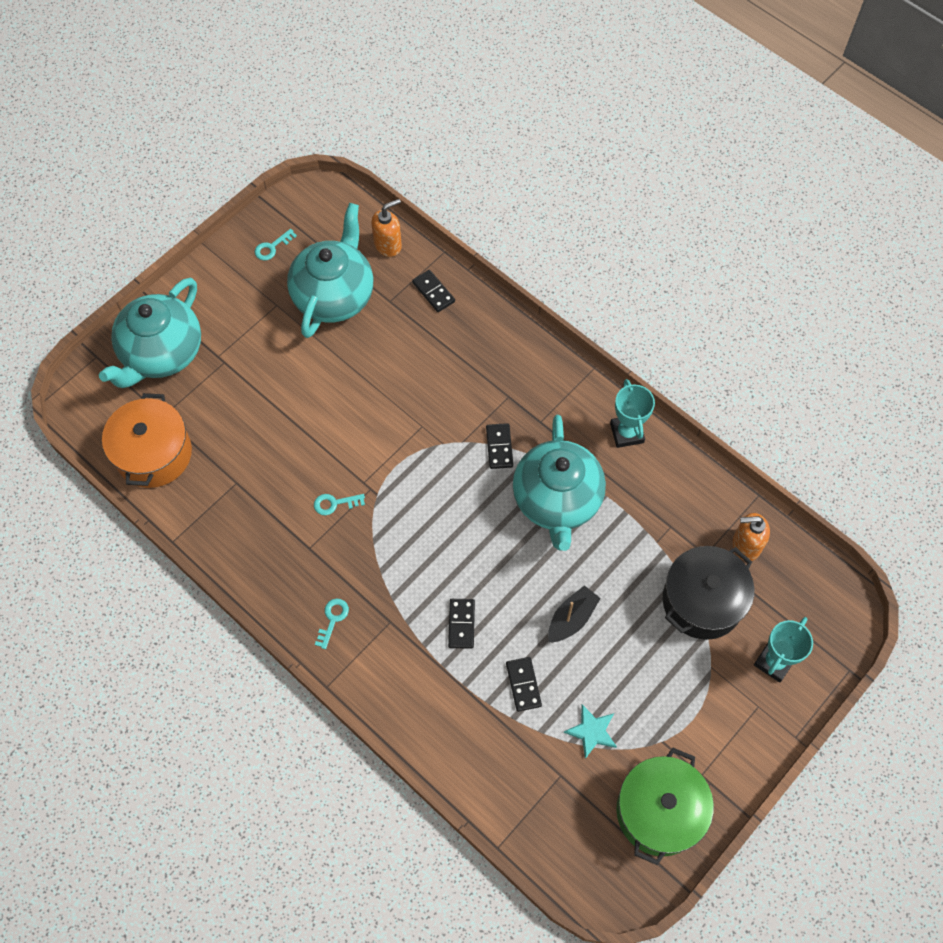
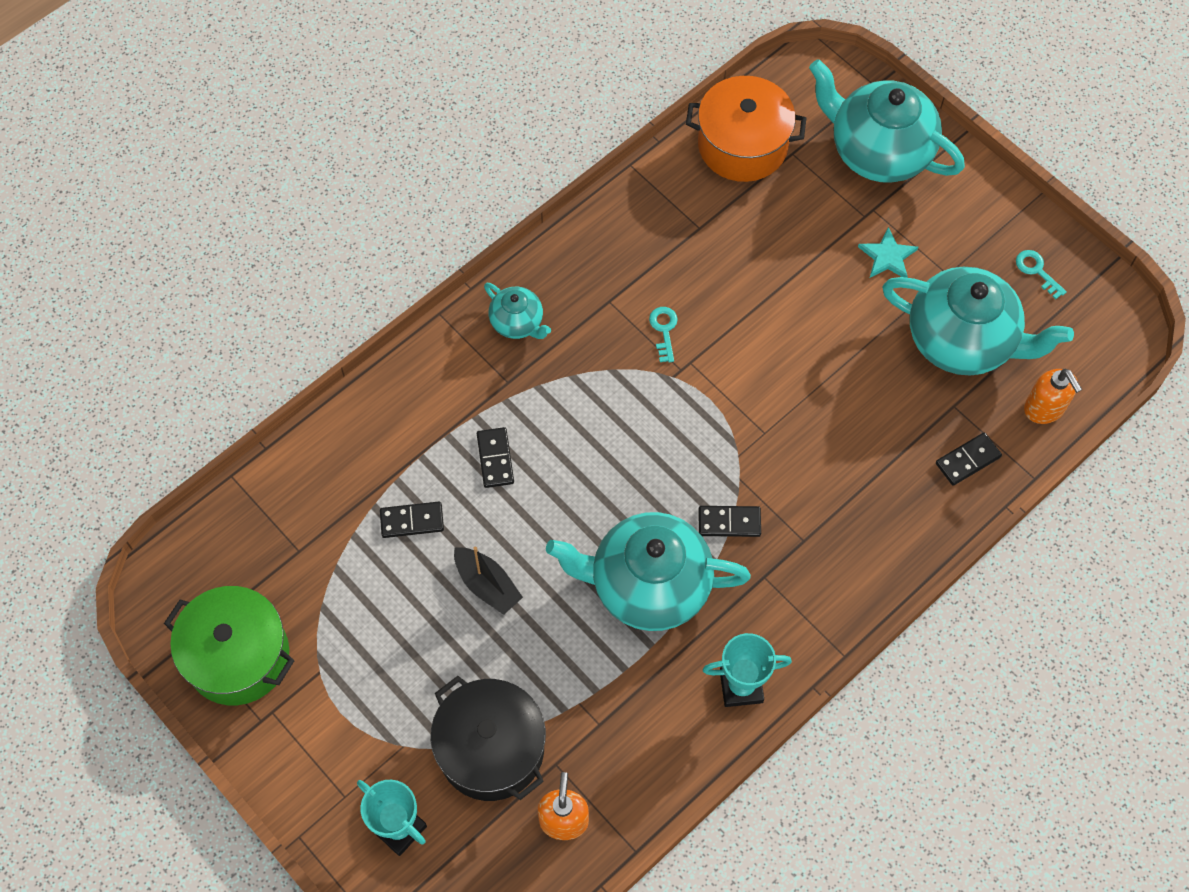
camera: 95 degrees right, 0 degrees up
turquoise key [315,598,349,649] -> turquoise teapot [484,283,551,339]
black domino [448,599,475,649] -> black domino turned 75 degrees clockwise [477,427,514,488]
turquoise star [564,704,617,759] -> turquoise star moved to [858,227,918,278]

